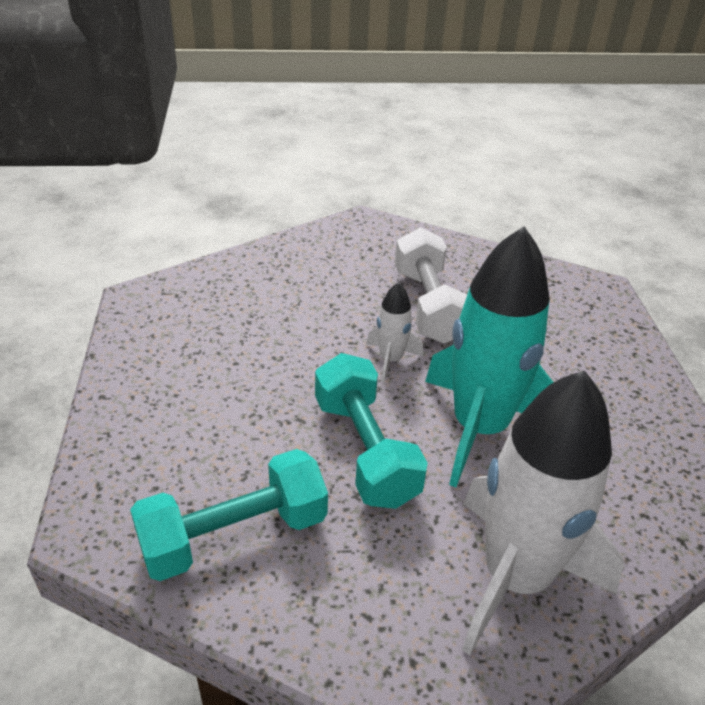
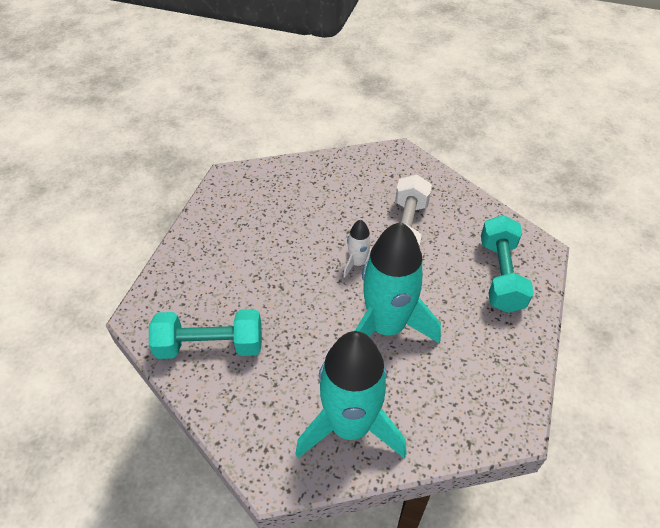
camera: 25 degrees right, 10 degrees up
turquoise dumbbell [315,353,428,509] -> turquoise dumbbell moved to [481,215,534,313]
white rocket [462,371,624,655] -> turquoise rocket [295,331,407,458]

